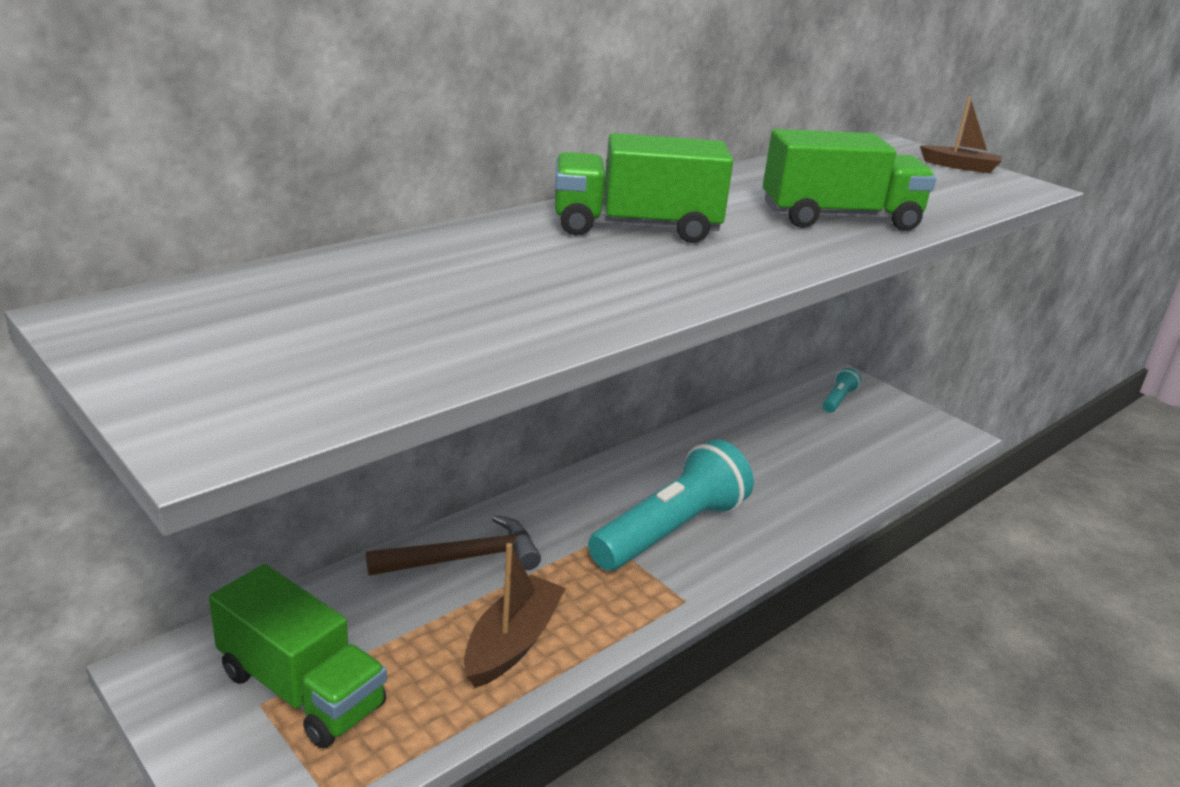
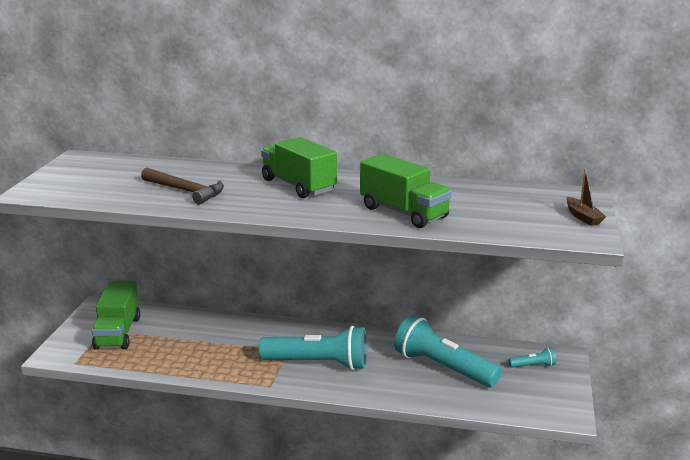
camera: 55 degrees right, 5 degrees down
brown hammer [366,515,541,576] -> brown hammer moved to [141,168,224,205]
brown boat [464,543,566,688] -> none
none -> turquoise flashlight [394,315,502,387]

